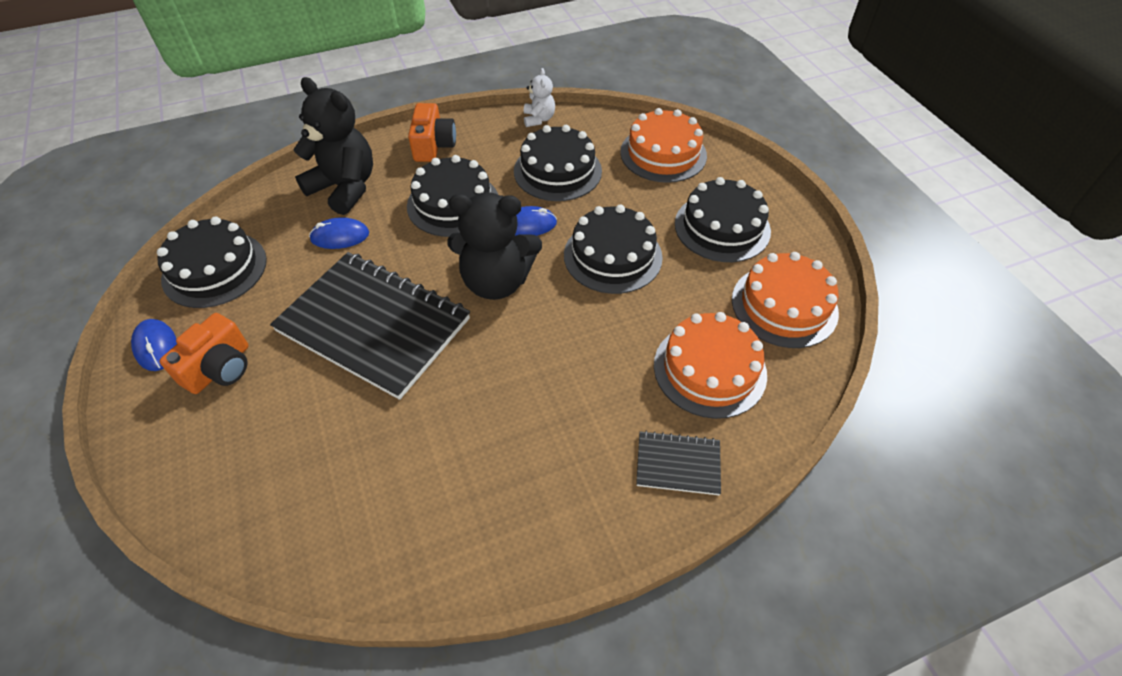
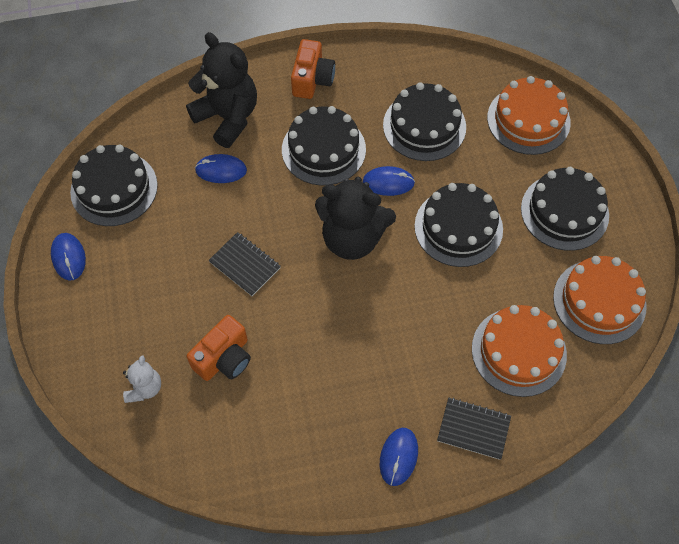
camera: 10 degrees right, 10 degrees up
orange camera [160,313,248,394] -> orange camera moved to [187,315,251,381]
black notebook [270,252,470,400] -> black notebook [208,232,281,296], size x0.44
white teddy bear [524,68,555,127] -> white teddy bear moved to [123,356,161,403]
none -> blue mouse [380,428,418,486]

